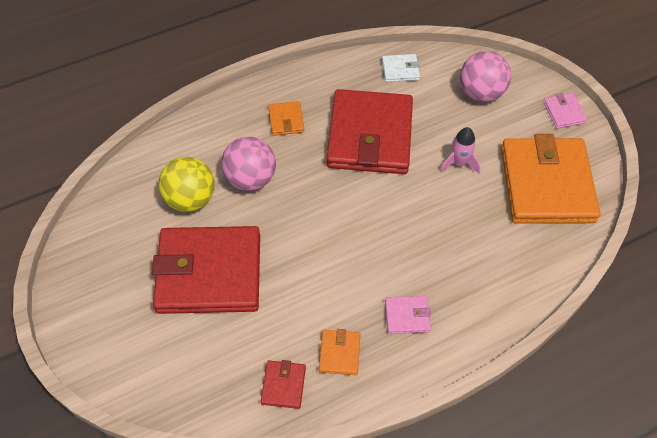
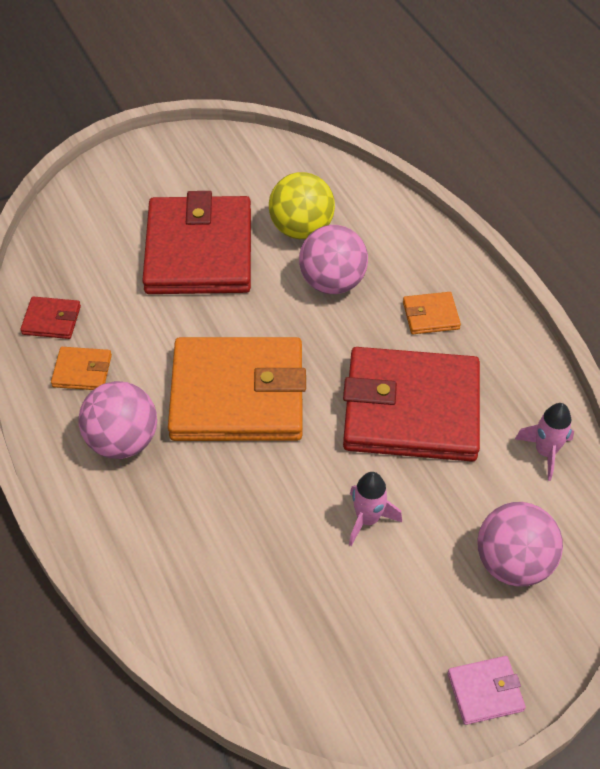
camera: 90 degrees right, 5 degrees down
white wallet [382,54,420,82] -> pink rocket [515,403,574,481]
pink wallet [385,296,431,334] -> pink ball [78,381,157,459]
orange wallet [501,134,600,224] -> orange wallet moved to [168,337,306,441]

